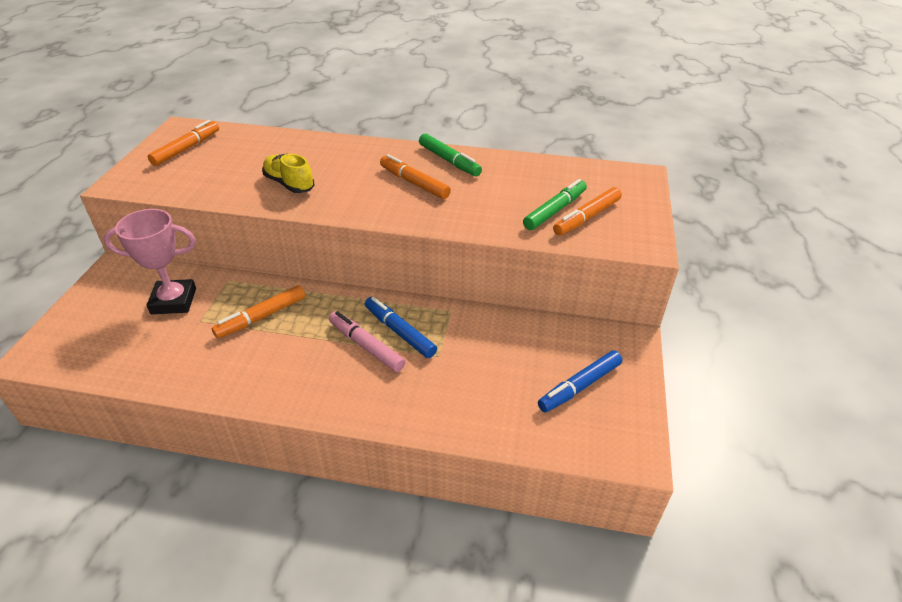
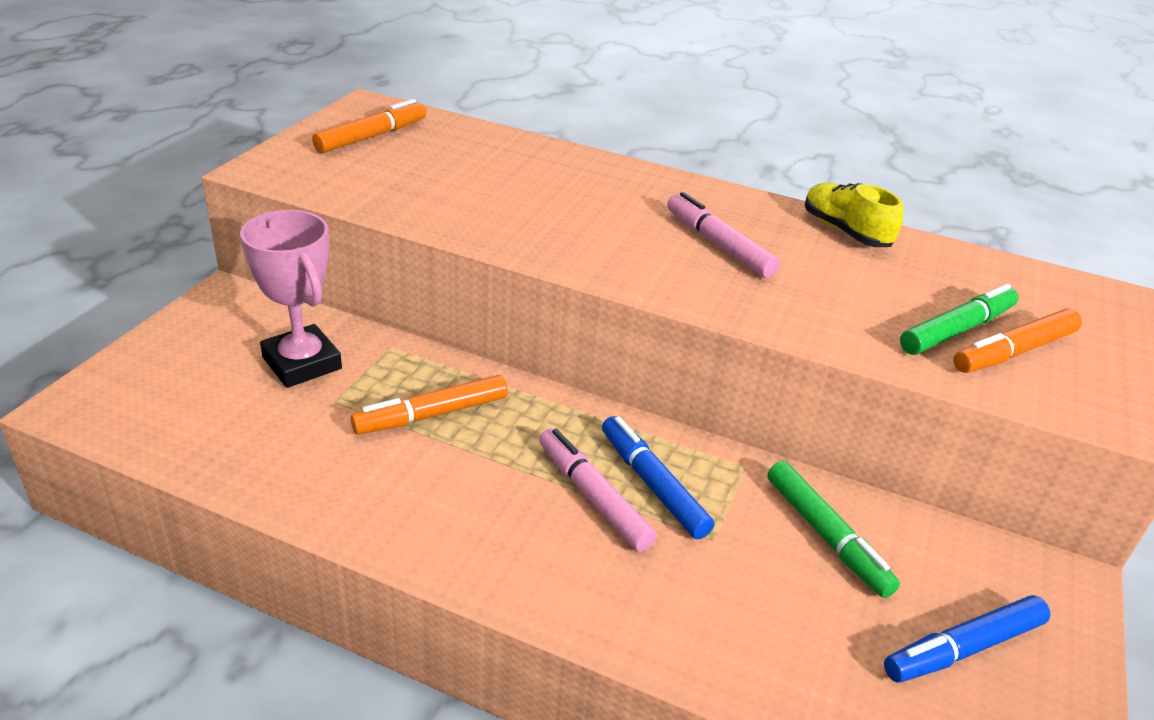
camera: 10 degrees right, 5 degrees down
pink trophy [103,209,196,314] -> pink trophy turned 45 degrees clockwise [240,210,342,388]
yellow shoe [262,154,314,193] -> yellow shoe moved to [805,182,903,247]
orange marker [380,154,451,199] -> pink marker [667,192,780,278]
green marker [419,133,482,176] -> green marker moved to [767,461,900,598]

